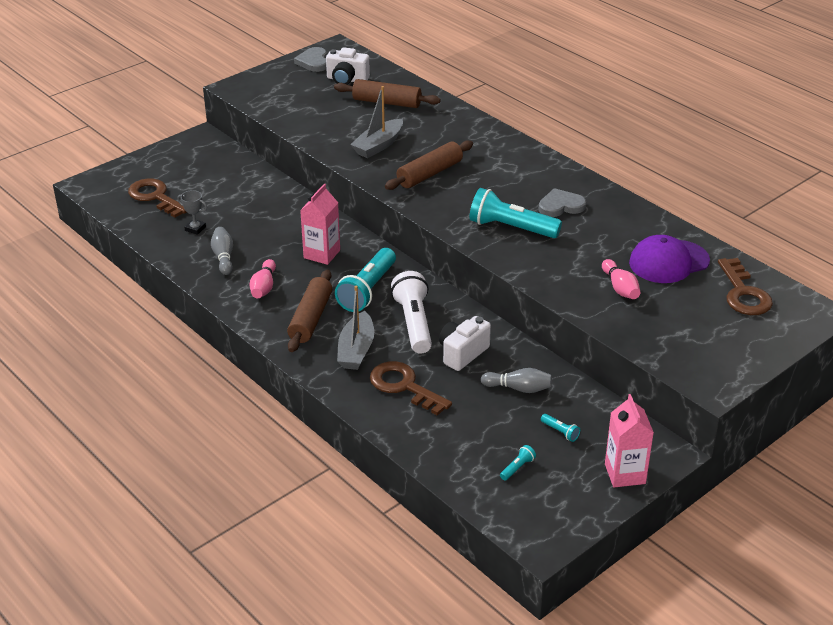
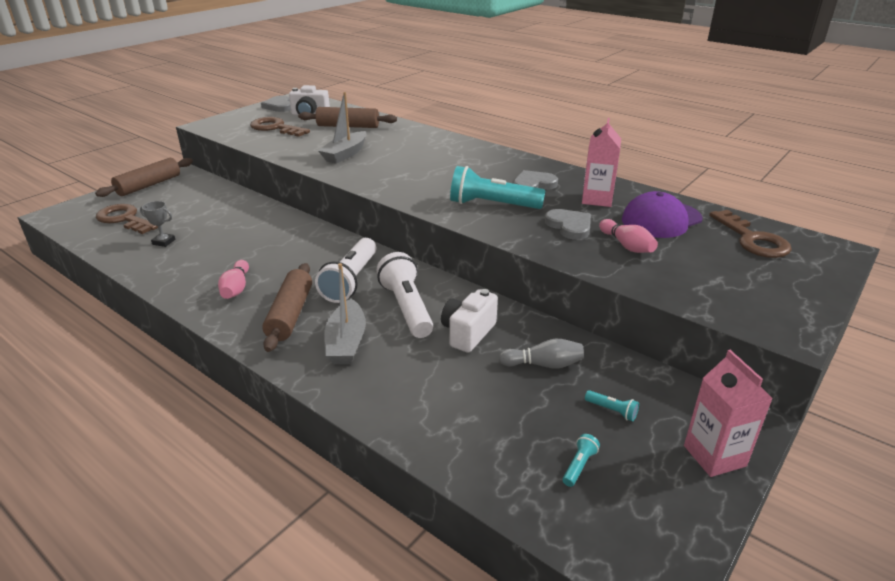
camera: 10 degrees left, 5 degrees down
grey bowling pin [211,227,233,275] -> none
pink carton [300,184,340,265] -> pink carton moved to [582,118,621,207]
turquoise flashlight [335,248,396,312] -> white flashlight [315,238,376,303]
brown key [370,361,452,416] -> brown key moved to [250,117,310,137]
brown rolling pin [385,140,473,190] -> brown rolling pin moved to [95,158,193,197]
none -> grey heart [545,209,591,240]

